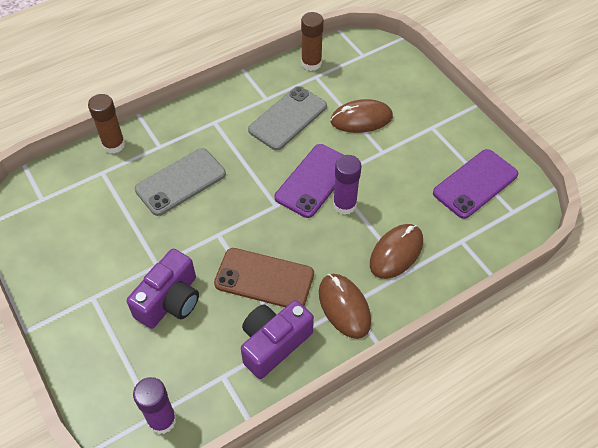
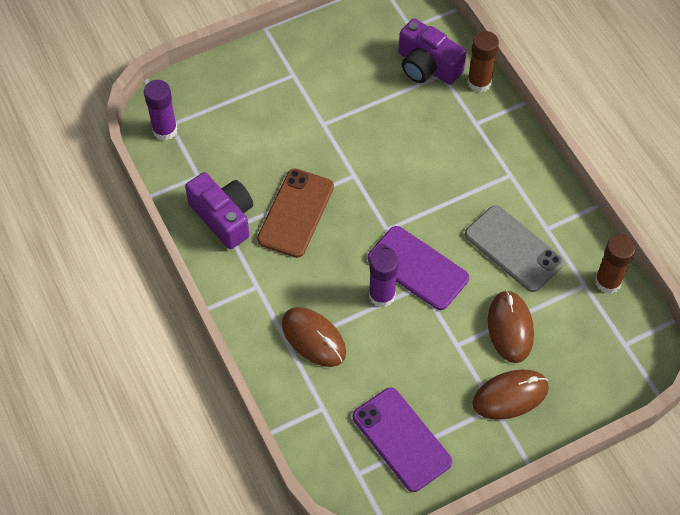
camera: 95 degrees right, 5 degrees up
purple camera [127,249,199,329] -> purple camera moved to [399,18,467,85]
grey phone [135,148,226,216] -> none
brown mouse [319,274,371,339] -> brown mouse moved to [472,370,549,420]

